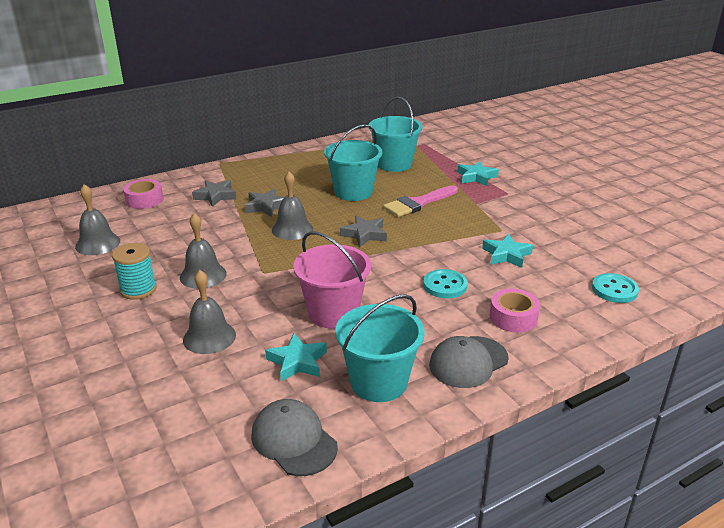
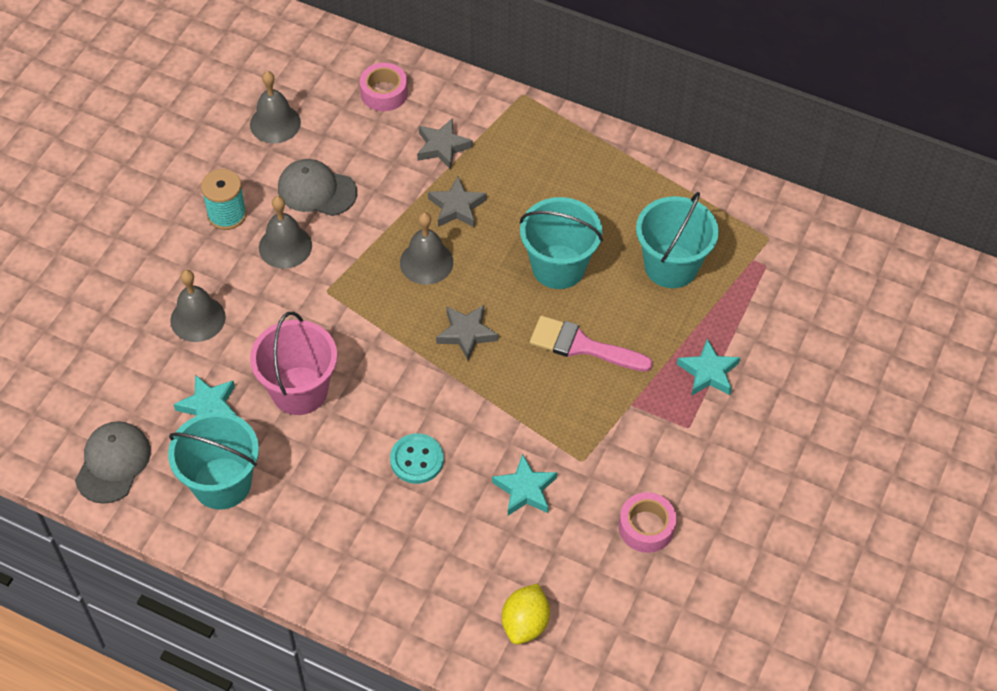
camera: 55 degrees right, 25 degrees up
grey cap [429,336,509,388] -> grey cap moved to [278,159,357,216]
pink tape [490,289,540,332] -> pink tape moved to [619,492,677,553]
turquoise button [592,273,639,303] -> yellow lemon [502,583,550,645]

